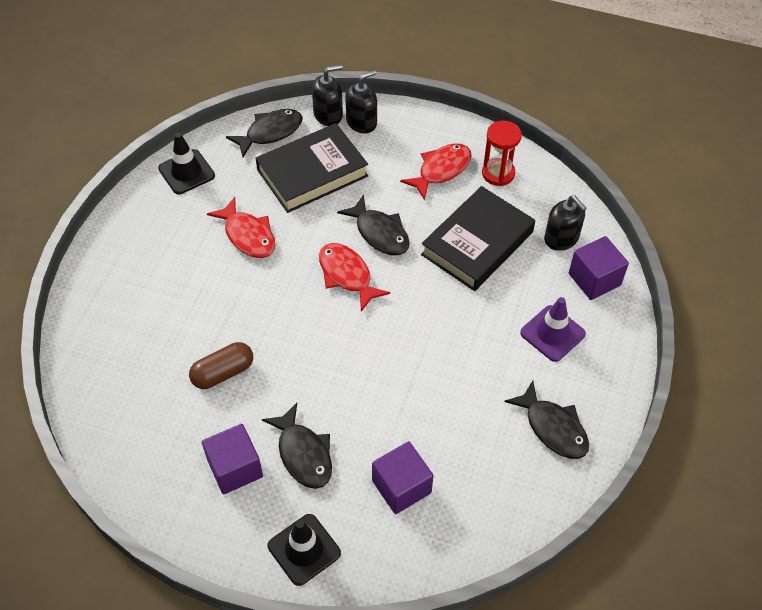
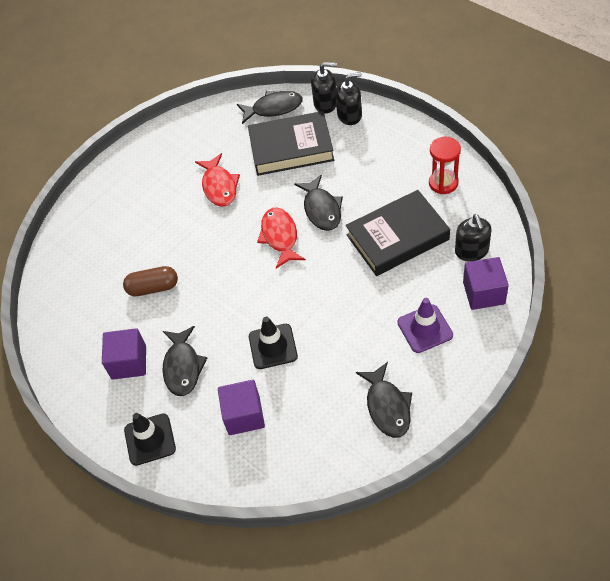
camera: 30 degrees right, 0 degrees up
black traffic cone [158,133,215,194] -> black traffic cone moved to [249,317,298,369]
red fish [400,143,472,200] -> none

